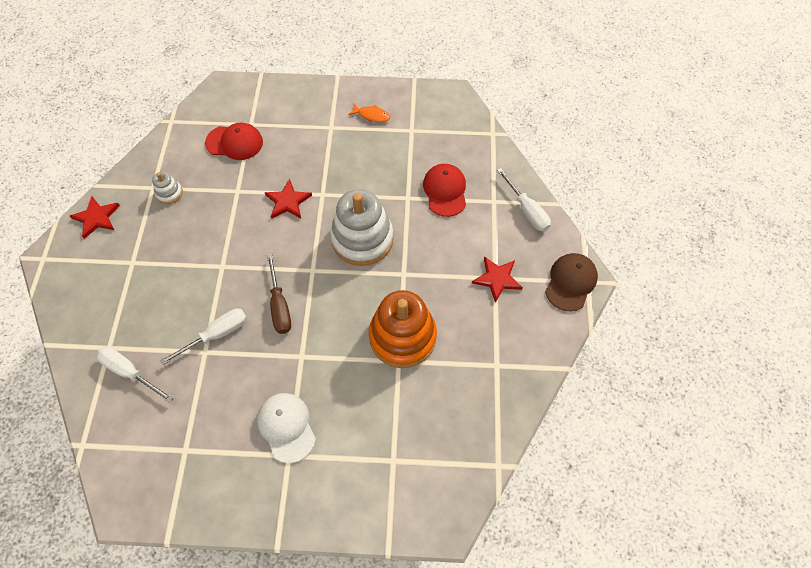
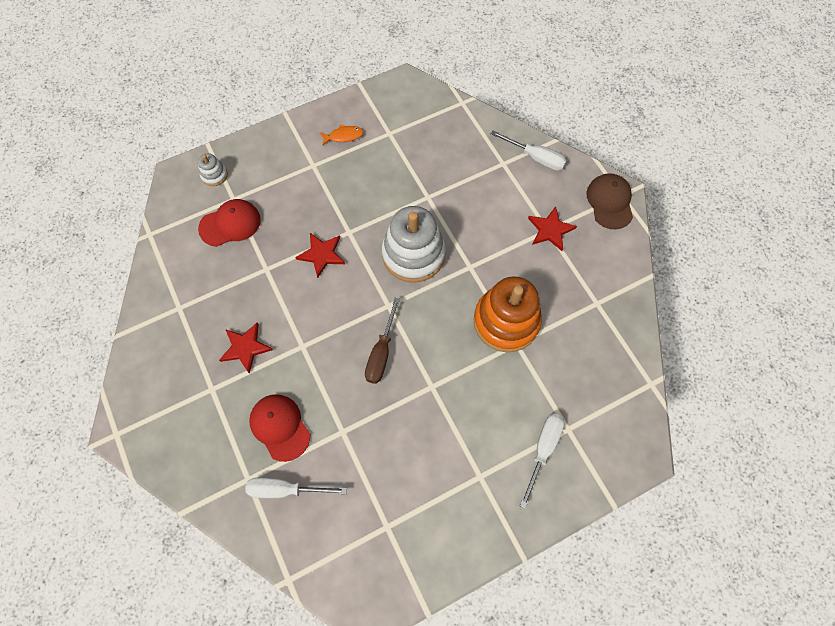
camera: 30 degrees left, 5 degrees up
red star [70,196,120,239] -> red star moved to [219,322,273,374]
white stacking toy [152,172,183,204] -> white stacking toy moved to [198,153,228,186]
white screwdriver [160,308,247,365] -> white screwdriver moved to [520,413,565,508]
white cap [257,393,316,463] -> none
brown screwdriver [267,253,291,334] -> brown screwdriver turned 60 degrees clockwise [365,298,400,384]
red cap [423,164,466,217] -> red cap moved to [249,394,310,462]

